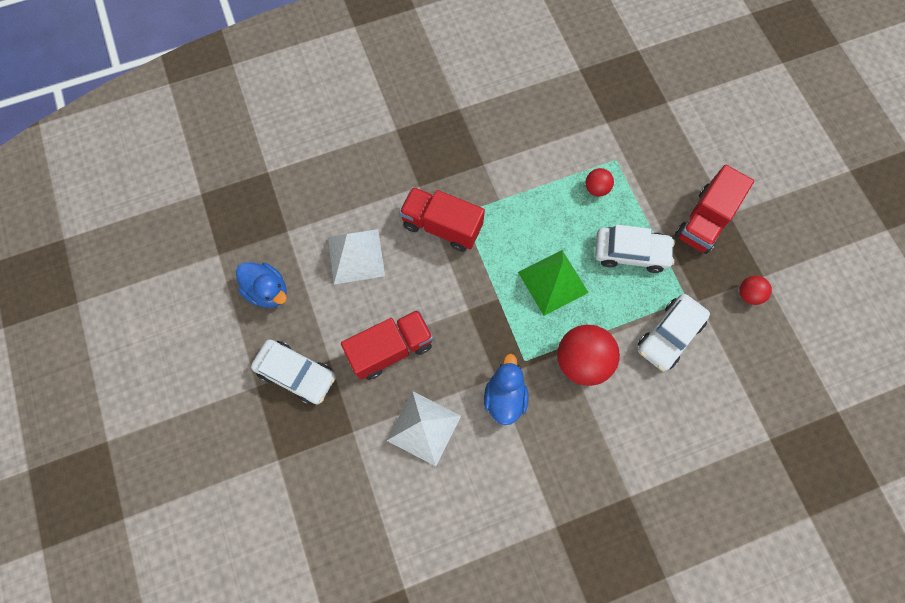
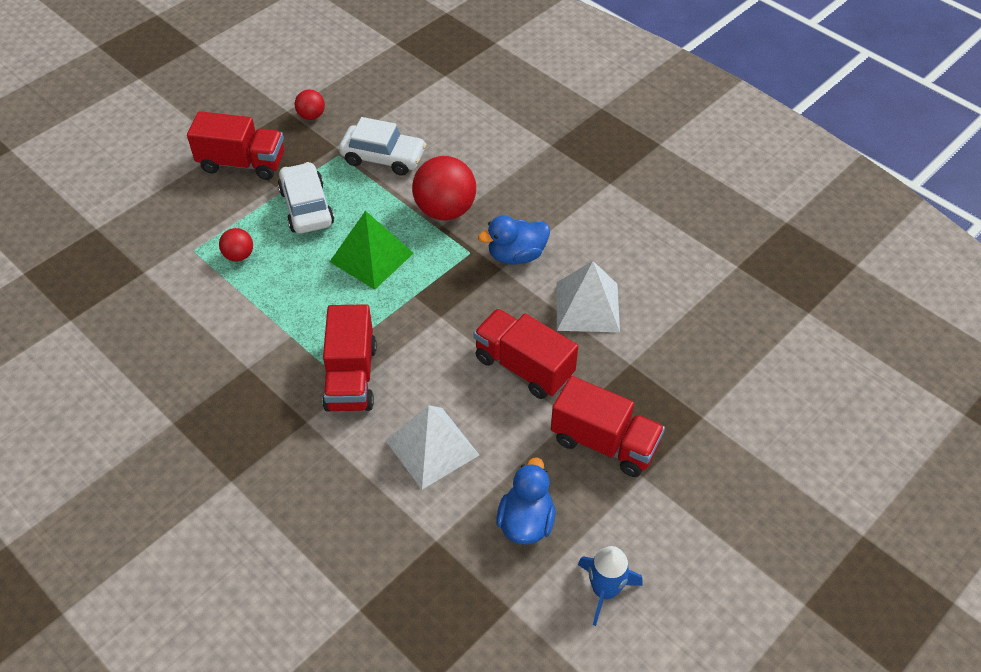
camera: 115 degrees left, 20 degrees down
white car [251,339,336,405] -> red truck [551,376,665,477]
none -> blue rocket [578,546,643,626]

